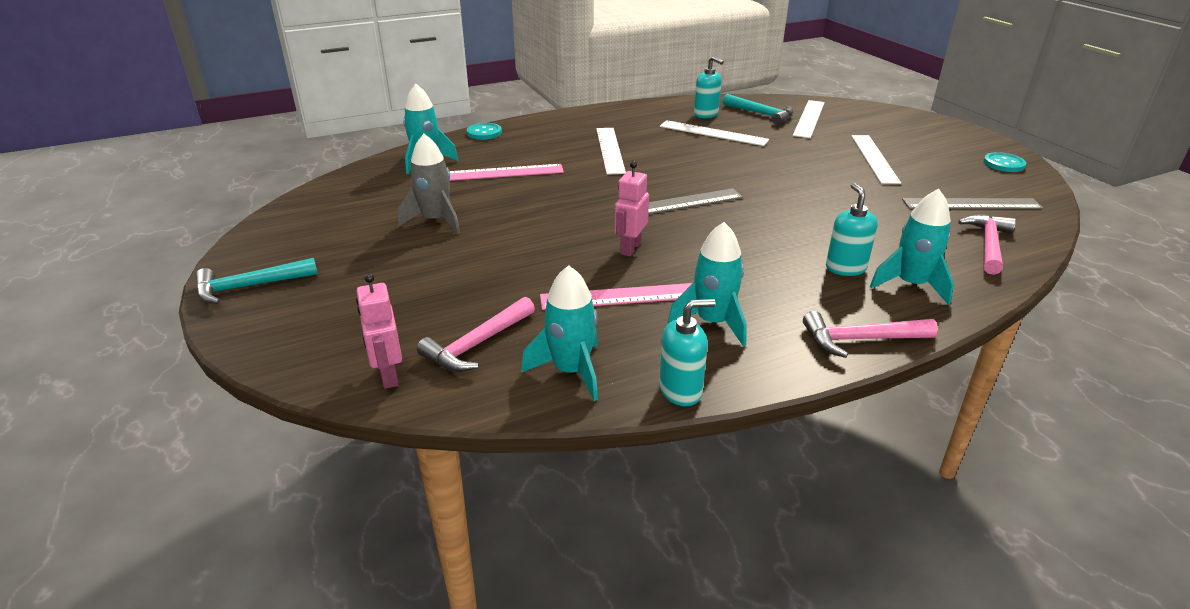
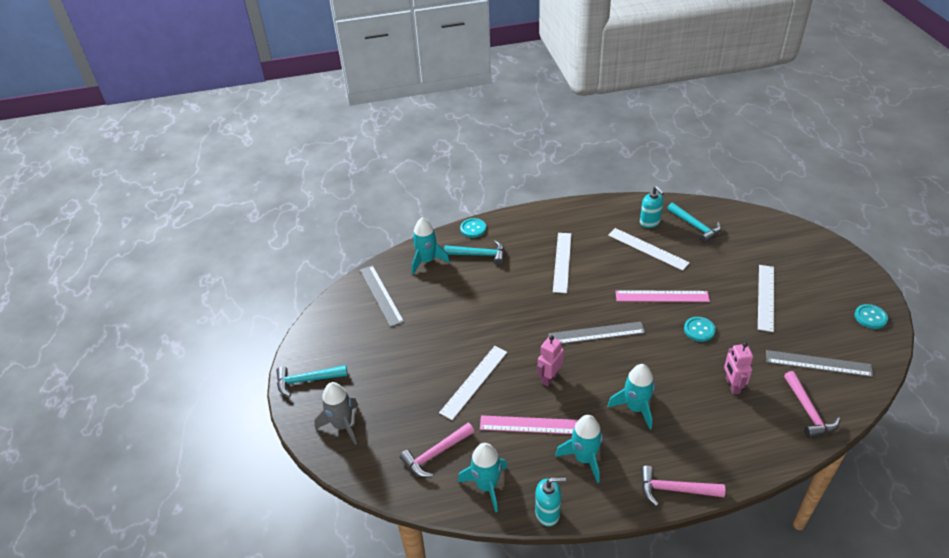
camera: 15 degrees right, 10 degrees up
pink robot [356,273,402,389] -> pink robot moved to [724,342,753,394]
grey rocket [398,134,460,234] -> grey rocket moved to [314,382,358,445]
pink ruler [449,164,564,181] -> pink ruler moved to [616,290,710,302]
white ruler [793,100,825,138] -> white ruler moved to [439,346,507,420]
turquoise soap dispenser [826,183,877,276] -> none
turquoise rocket [870,189,954,305] -> turquoise rocket moved to [607,364,655,430]
pink hammer [958,215,1016,275] -> pink hammer turned 135 degrees clockwise [784,371,840,438]
none -> grey ruler [360,265,404,327]
none -> turquoise hammer [444,240,505,265]
none -> turquoise button [684,317,716,342]

